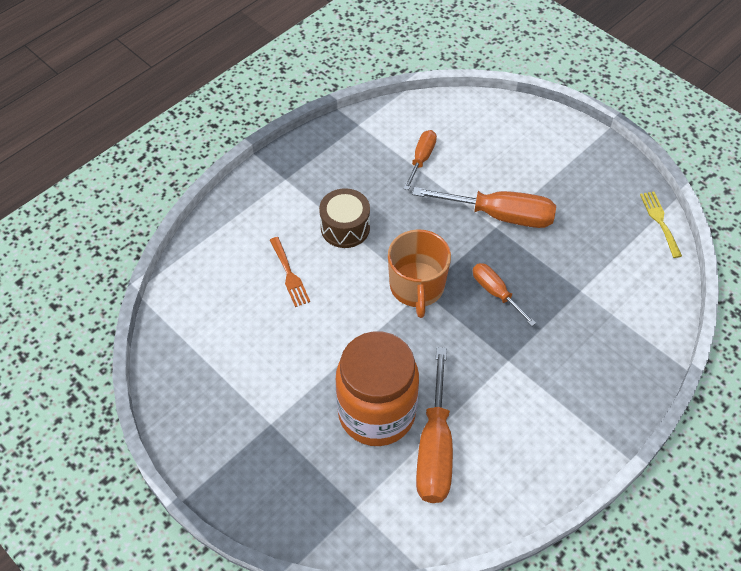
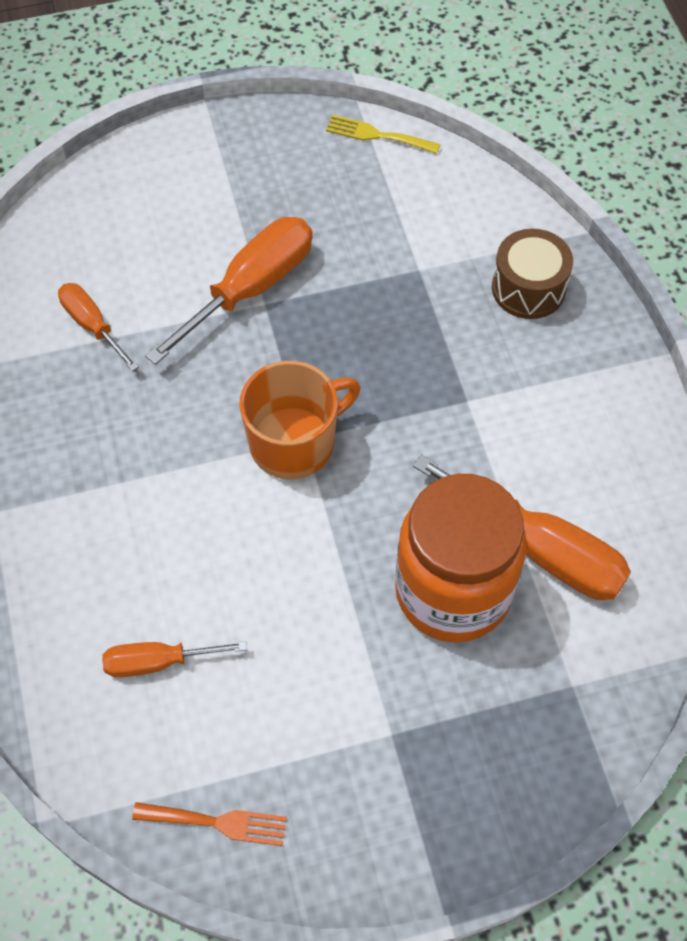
camera: 60 degrees left, 5 degrees up
orange fork [270,237,310,307] -> orange fork moved to [132,802,287,846]
brown drum [319,188,370,248] -> brown drum moved to [492,229,573,319]
orange mug [388,229,451,318] -> orange mug turned 60 degrees counterclockwise [239,361,360,479]
orange screwdriver [473,263,536,326] -> orange screwdriver moved to [102,641,247,677]

